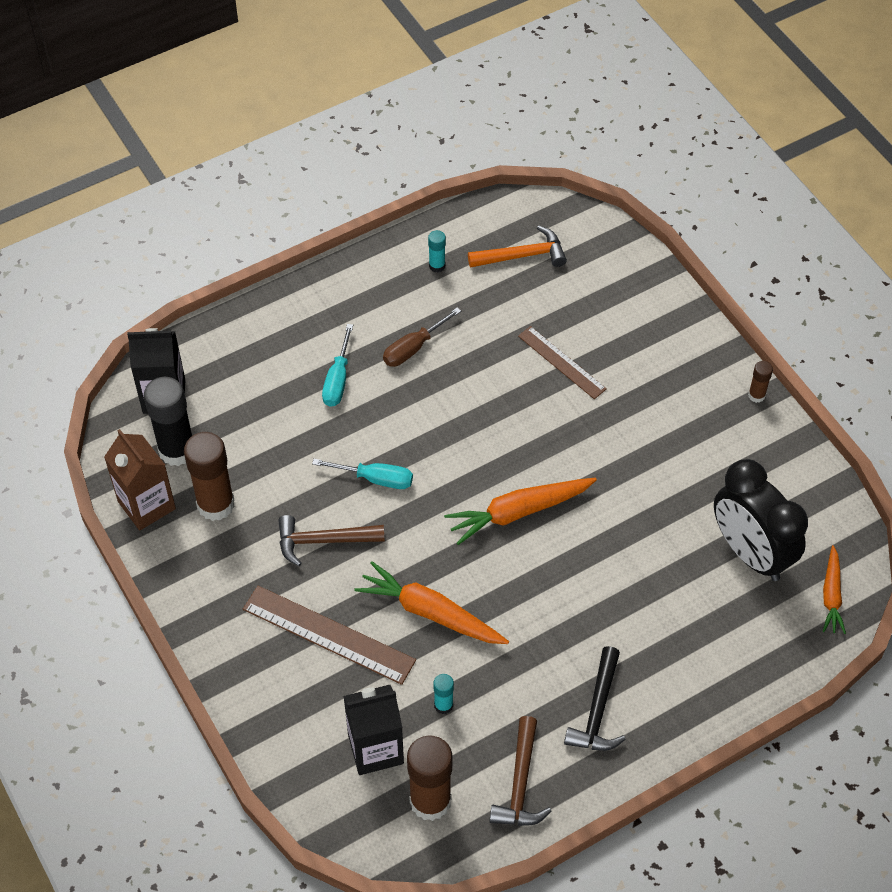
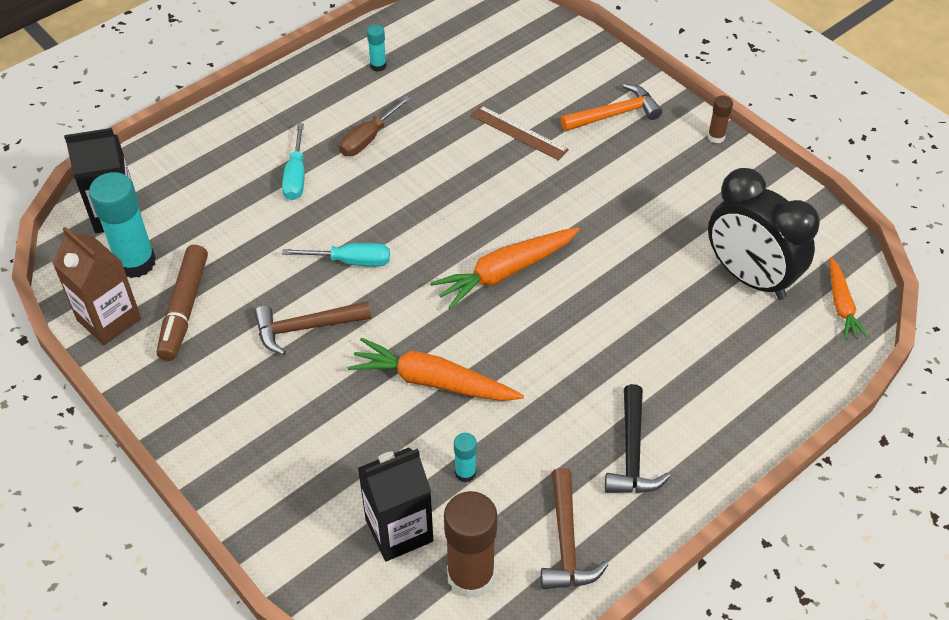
camera: 10 degrees left, 5 degrees down
black glue stick [144,377,192,466] -> turquoise glue stick [89,172,156,278]
brown glue stick [184,432,235,521] -> brown marker [157,245,208,361]
brown ruler [243,586,416,685] -> none
orange hammer [468,225,567,268] -> orange hammer moved to [560,83,662,131]

